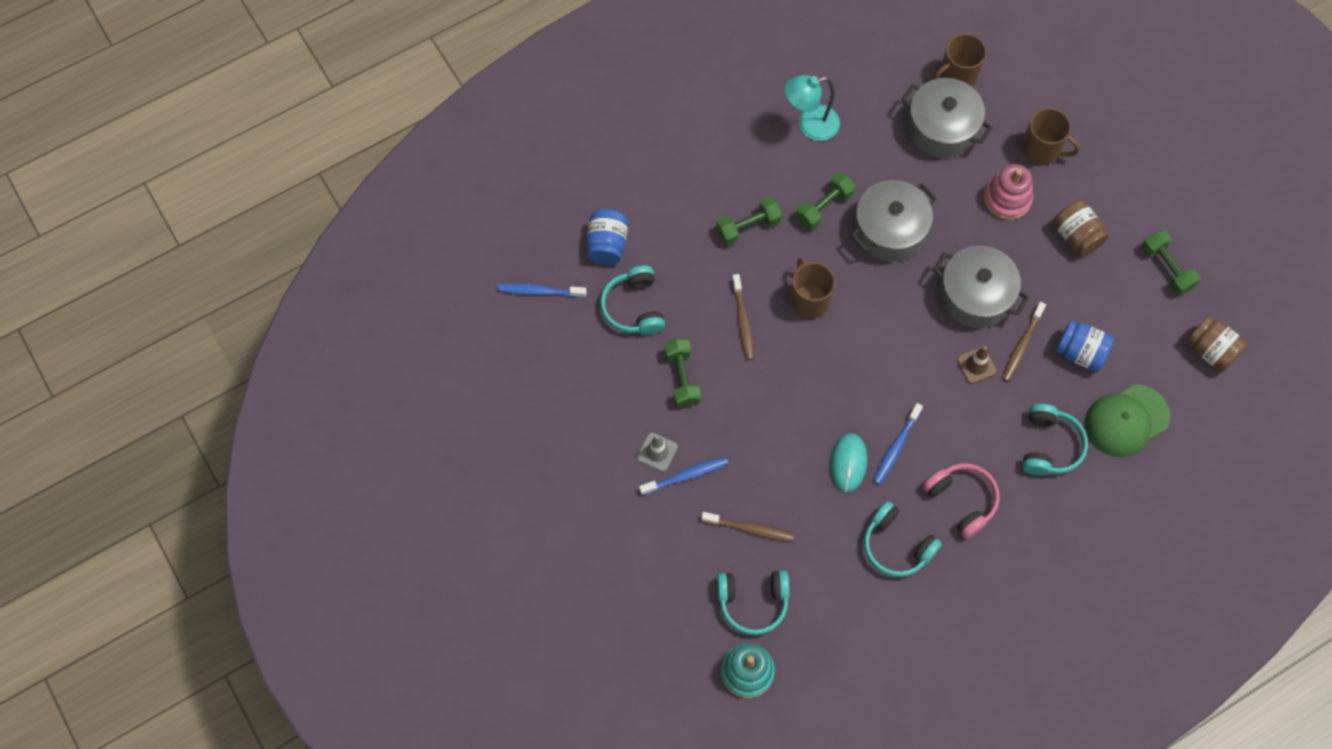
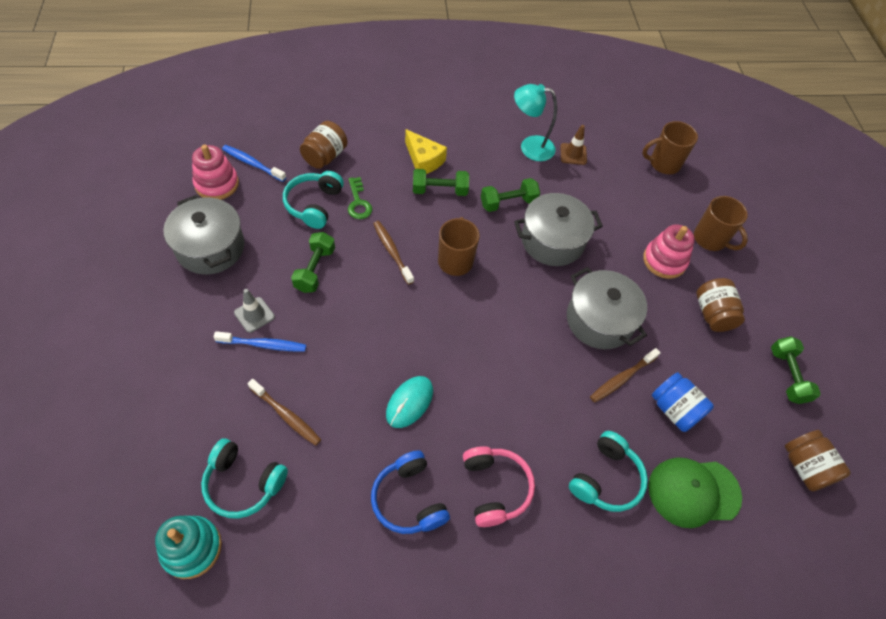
camera: 20 degrees right, 10 degrees down
blue jar [586,209,628,265] -> brown jar [300,121,348,169]
brown toothbrush [732,274,754,360] -> brown toothbrush turned 135 degrees clockwise [373,221,414,285]
turquoise headphones [864,501,942,577] -> blue headphones [371,450,450,534]
blue toothbrush [873,403,923,485] -> none
grey pot [901,78,993,158] -> grey pot moved to [163,195,245,274]
brown traffic cone [957,346,997,384] -> brown traffic cone moved to [561,125,587,165]
none -> pink stacking toy [192,145,239,200]
none -> green key [348,177,372,219]
none -> yellow cheese [405,129,447,174]

